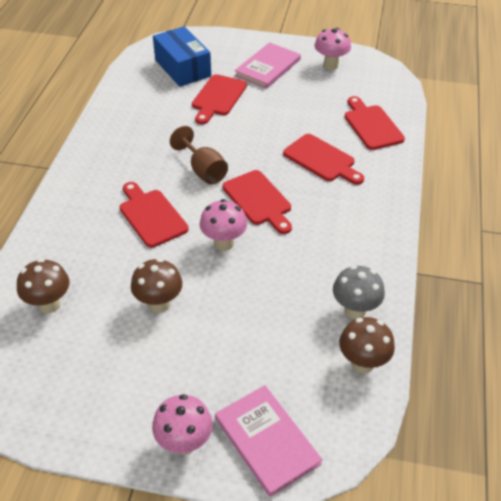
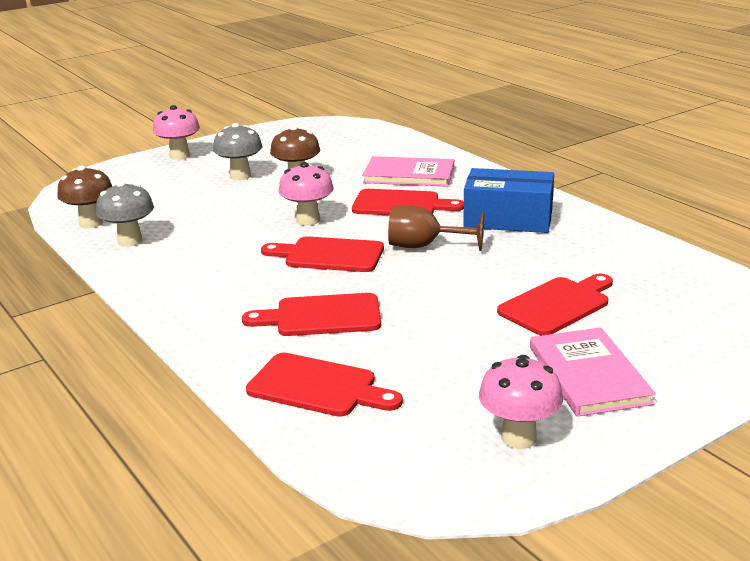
camera: 135 degrees right, 20 degrees down
brown mushroom [17,259,69,313] -> none
blue box [153,26,211,87] -> blue box moved to [463,168,554,233]
red cutting board [192,74,247,124] -> red cutting board turned 75 degrees clockwise [497,274,613,336]
pink book [215,385,323,497] -> pink book moved to [362,156,454,187]
none -> grey mushroom [213,123,262,180]

